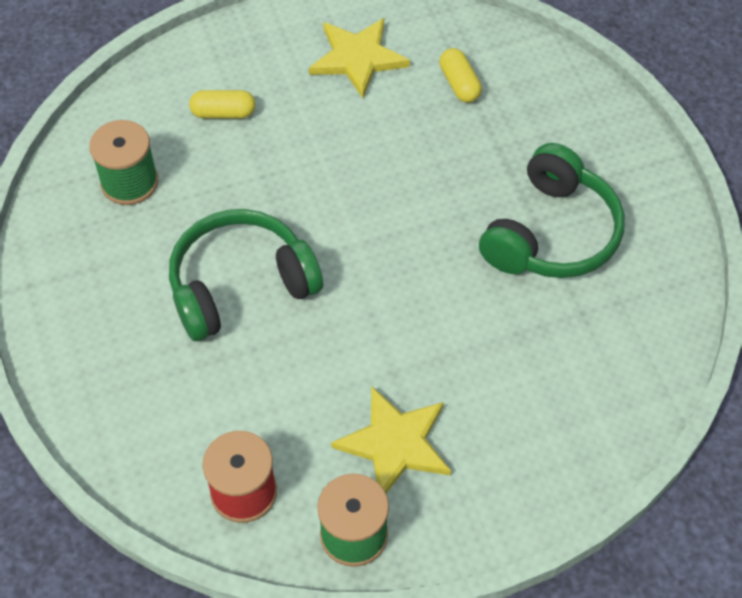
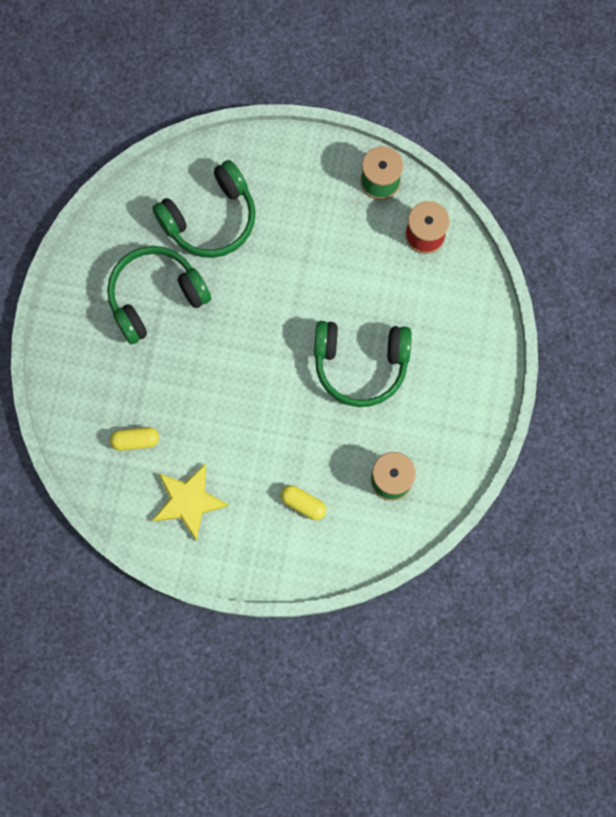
camera: 150 degrees left, 20 degrees up
yellow star [331,387,451,493] -> none
yellow capsule [439,48,482,103] -> yellow capsule turned 75 degrees clockwise [110,427,159,451]
none -> green headphones [152,160,256,258]

